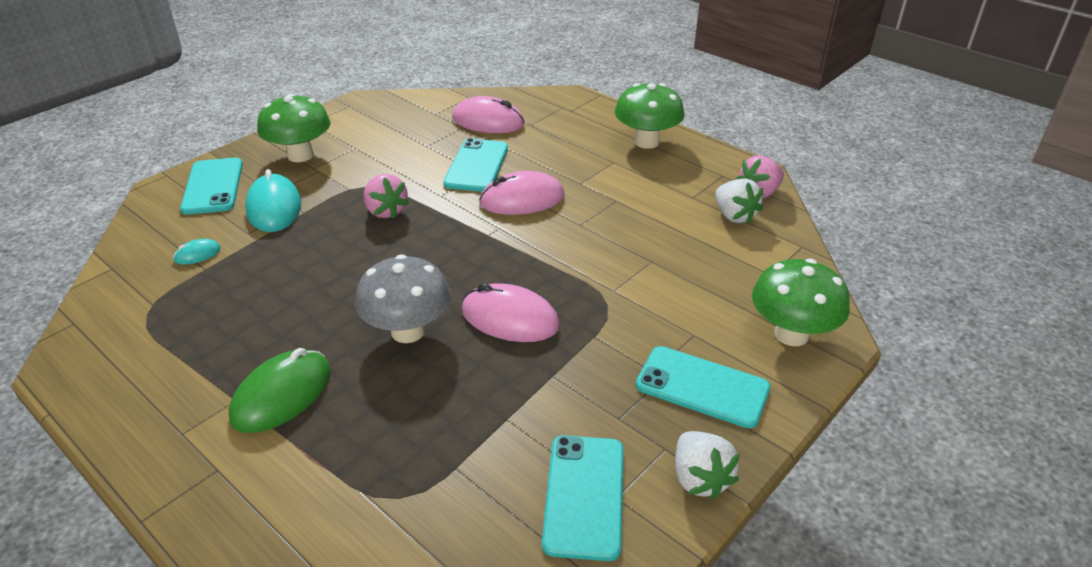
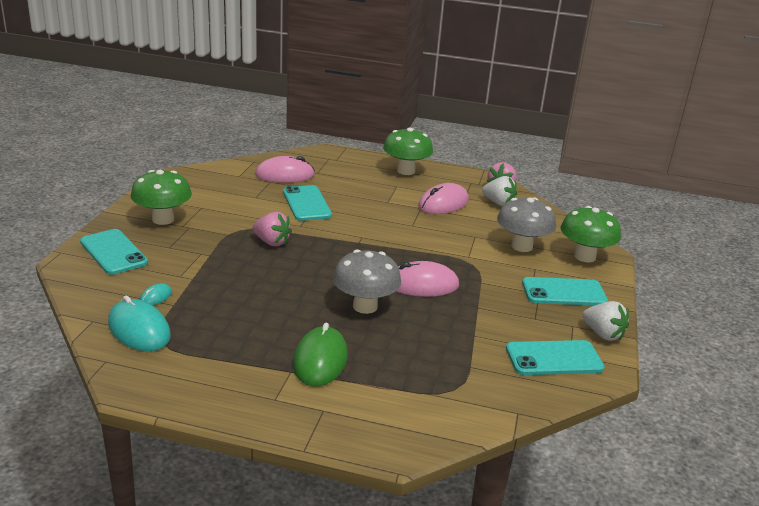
camera: 30 degrees left, 10 degrees down
turquoise mouse [245,169,301,232] -> turquoise mouse moved to [108,295,171,351]
pink mouse [479,171,565,215] -> pink mouse moved to [418,183,469,214]
turquoise phone [542,435,624,561] -> turquoise phone turned 75 degrees counterclockwise [506,340,605,375]
none -> grey mushroom [497,197,556,252]

